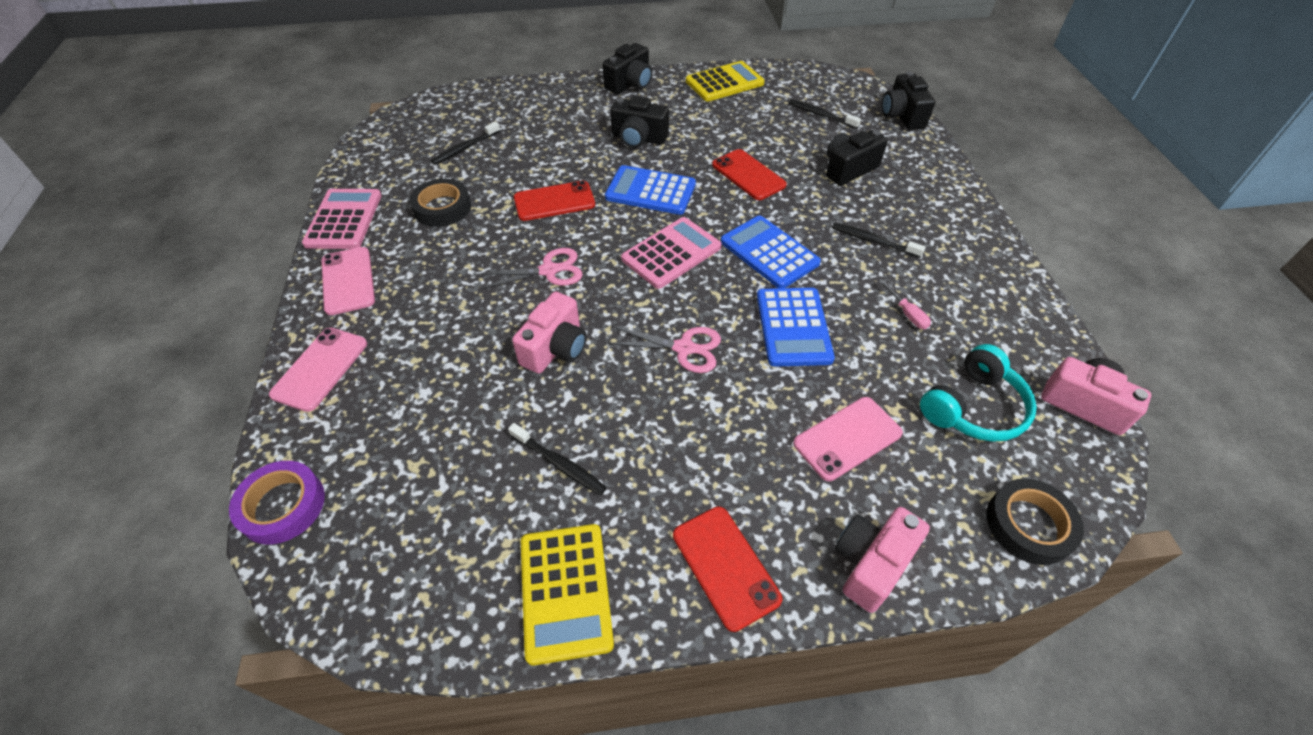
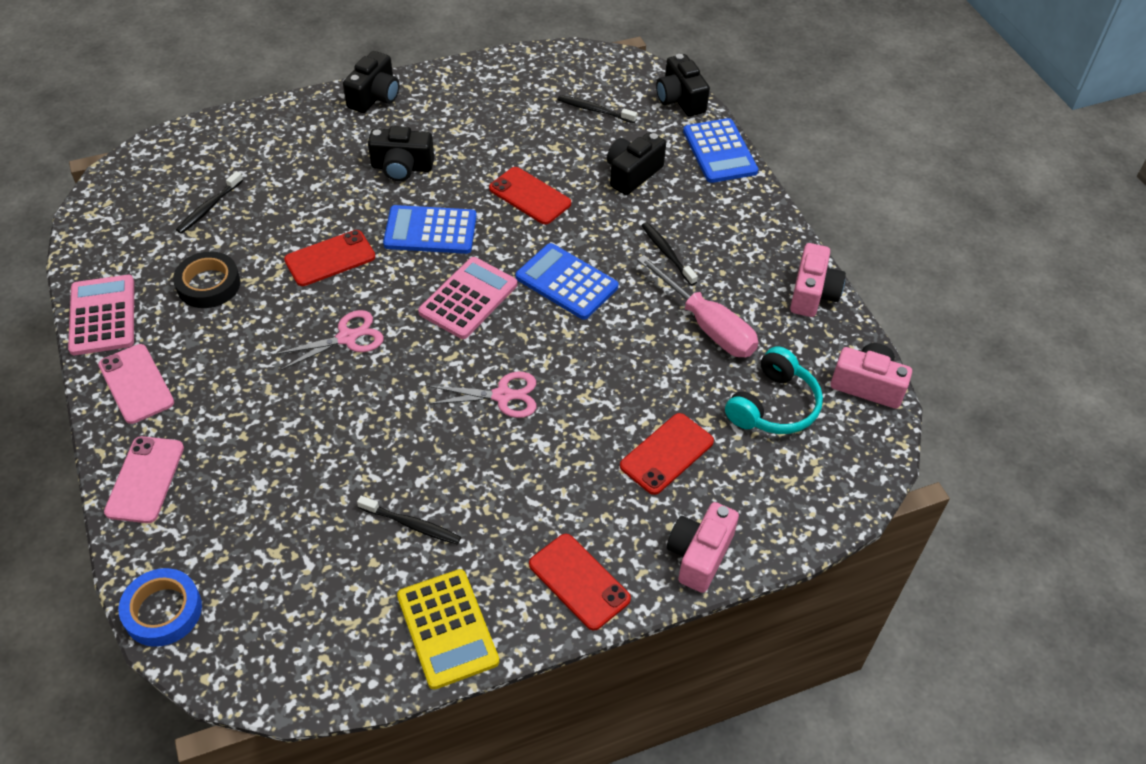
camera: 15 degrees left, 0 degrees up
purple tape [229,461,325,544] -> blue tape [119,568,202,647]
pink camera [512,291,587,374] -> pink camera moved to [790,243,846,317]
yellow calculator [686,61,765,102] -> none
blue calculator [757,288,835,367] -> blue calculator moved to [683,118,758,183]
pink phone [793,397,903,481] -> red phone [620,413,714,495]
black toothbrush [832,223,926,258] -> black toothbrush turned 45 degrees clockwise [641,222,698,285]
pink screwdriver [879,280,931,329] -> pink screwdriver [637,255,758,357], size x2.34
black tape [986,478,1084,565] -> none

